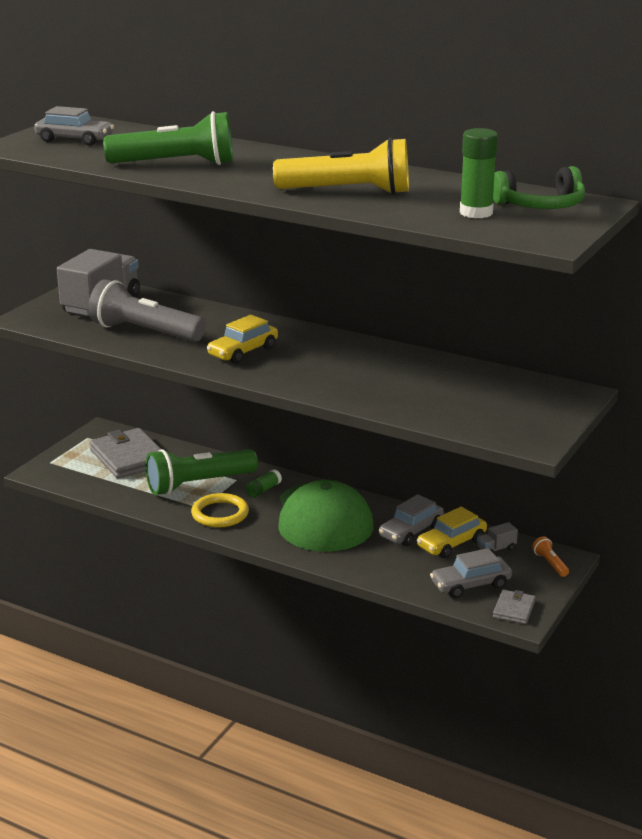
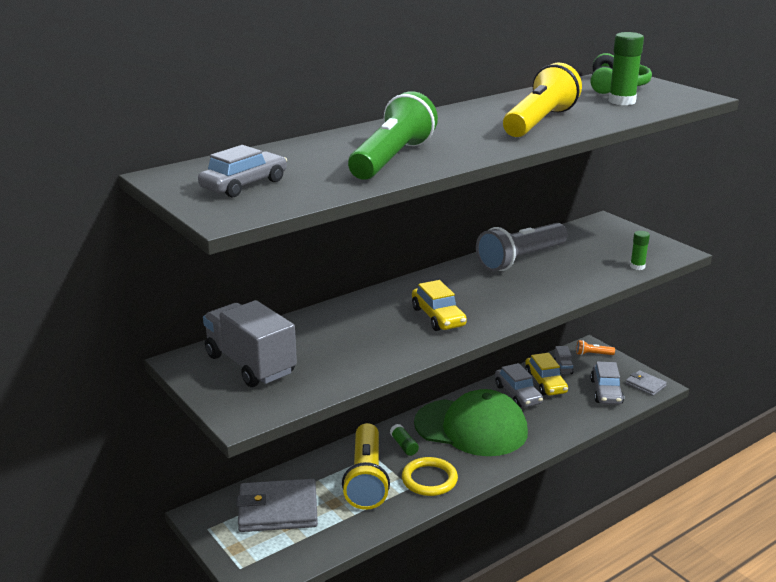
camera: 65 degrees left, 0 degrees up
grey flashlight [88,279,206,342] -> grey flashlight moved to [476,223,568,271]
green flashlight [146,449,258,495] -> yellow flashlight [342,423,390,510]
none -> green glue stick [630,231,650,270]

